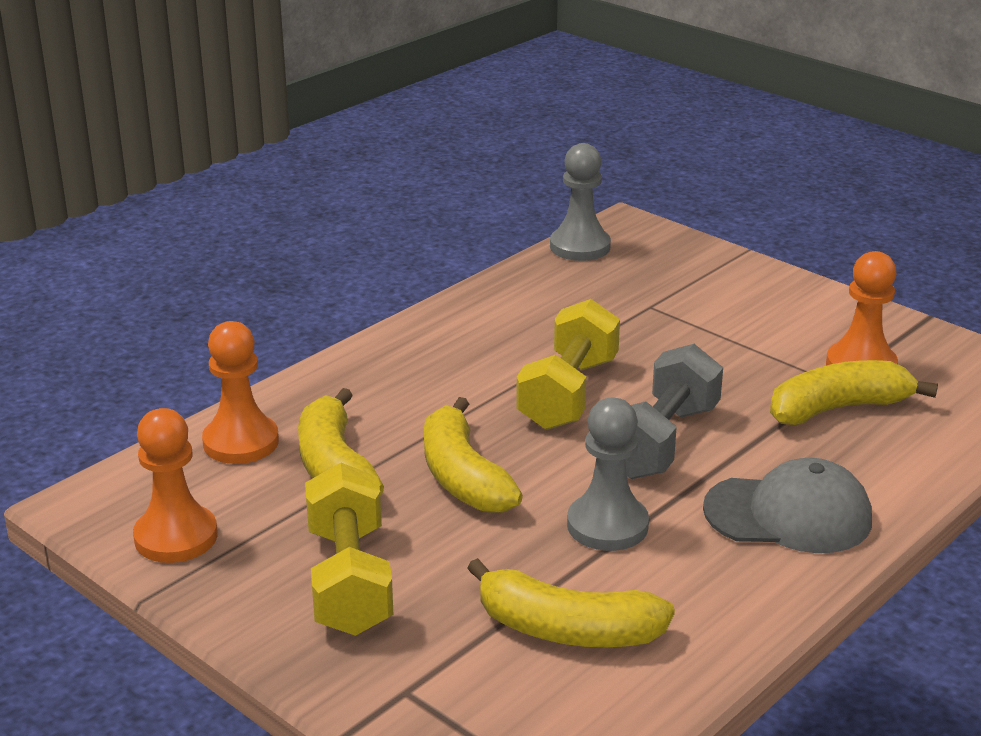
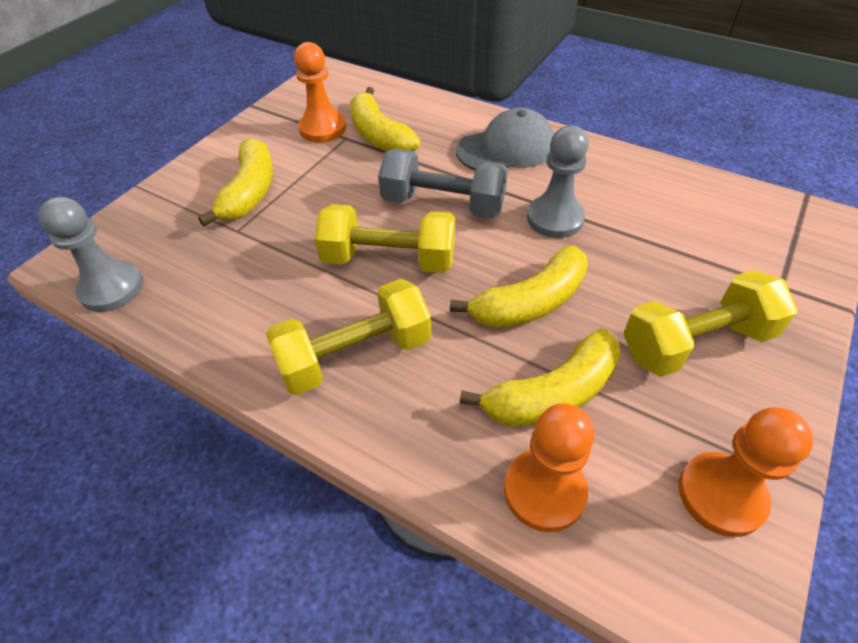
camera: 100 degrees left, 20 degrees up
yellow banana [467,558,675,647] -> yellow banana moved to [198,138,273,226]
grey cap [703,458,872,553] -> grey cap turned 75 degrees clockwise [456,108,554,170]
none -> yellow dumbbell [266,279,432,395]

